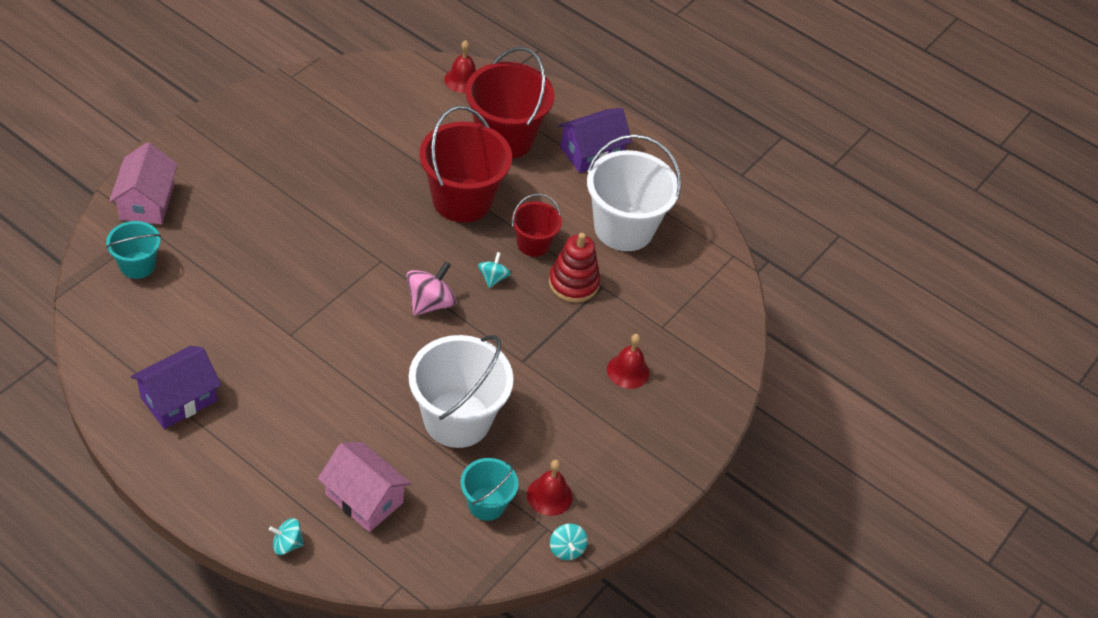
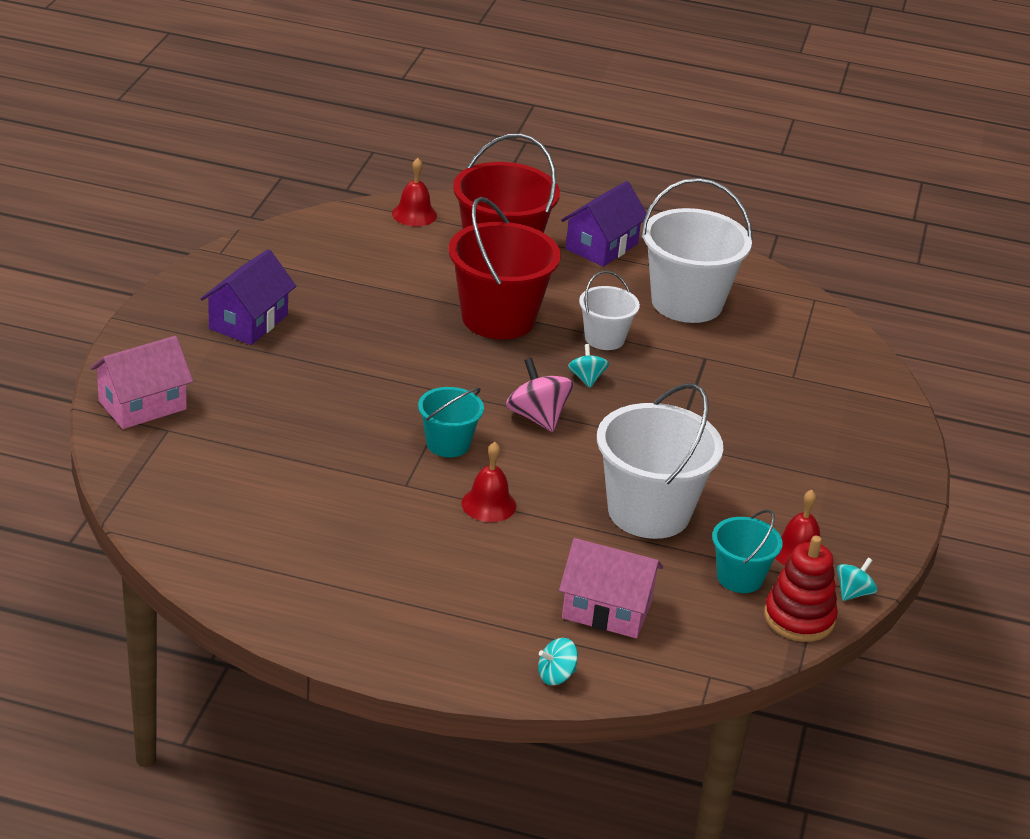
camera: 20 degrees left, 15 degrees down
turquoise bucket [106,221,161,279] -> turquoise bucket moved to [418,387,484,457]
pink house [109,142,178,225] -> pink house turned 75 degrees clockwise [90,336,193,429]
purple house [131,346,221,429] -> purple house moved to [200,249,296,345]
pink spinning top [406,261,457,316] -> pink spinning top turned 45 degrees counterclockwise [506,358,574,432]
red bucket [512,194,562,257] -> white bucket [579,271,640,350]
red stacking toy [549,233,600,303] -> red stacking toy moved to [764,536,838,642]
turquoise spinning top [550,524,588,560] -> turquoise spinning top turned 105 degrees counterclockwise [837,558,877,601]
red bell [607,334,649,389] -> red bell moved to [461,442,516,522]

